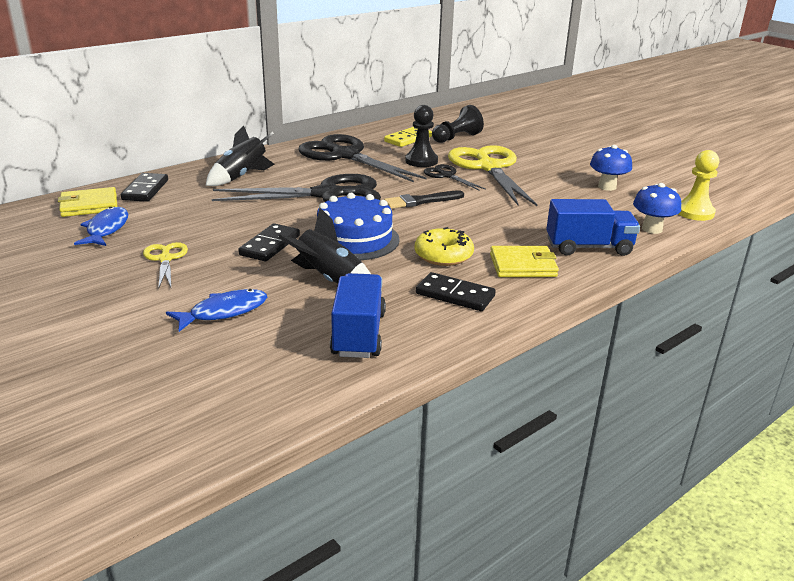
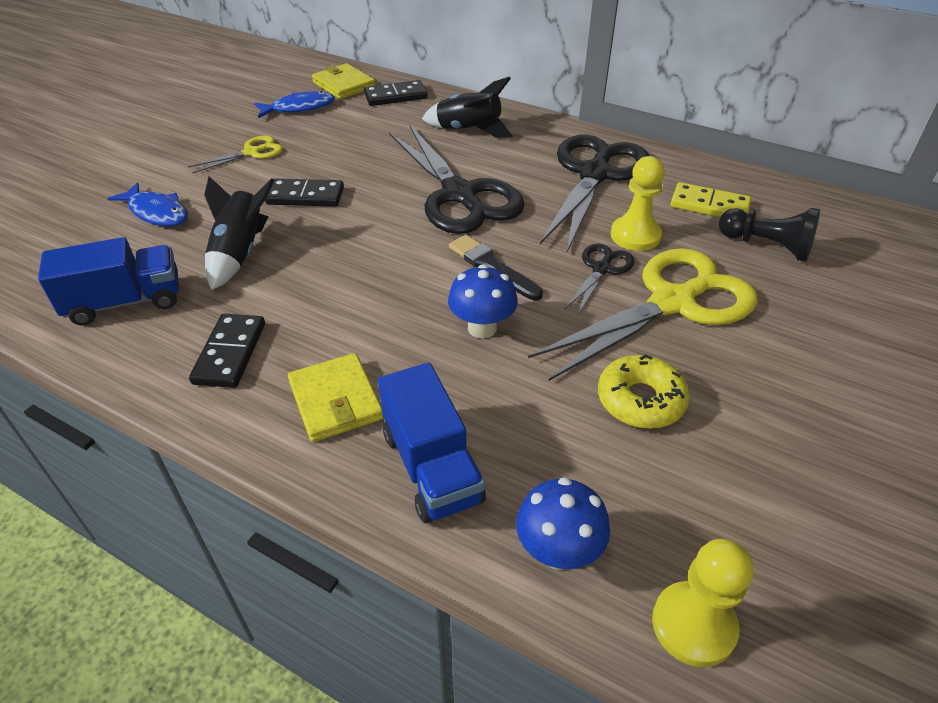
camera: 70 degrees right, 15 degrees up
blue cake [317,193,400,260] -> none
black pawn [405,105,438,167] -> yellow pawn [611,156,665,251]
yellow donut [415,227,474,266] -> yellow donut moved to [598,354,690,429]
blue mushroom [590,145,632,191] -> blue mushroom moved to [448,264,518,339]

